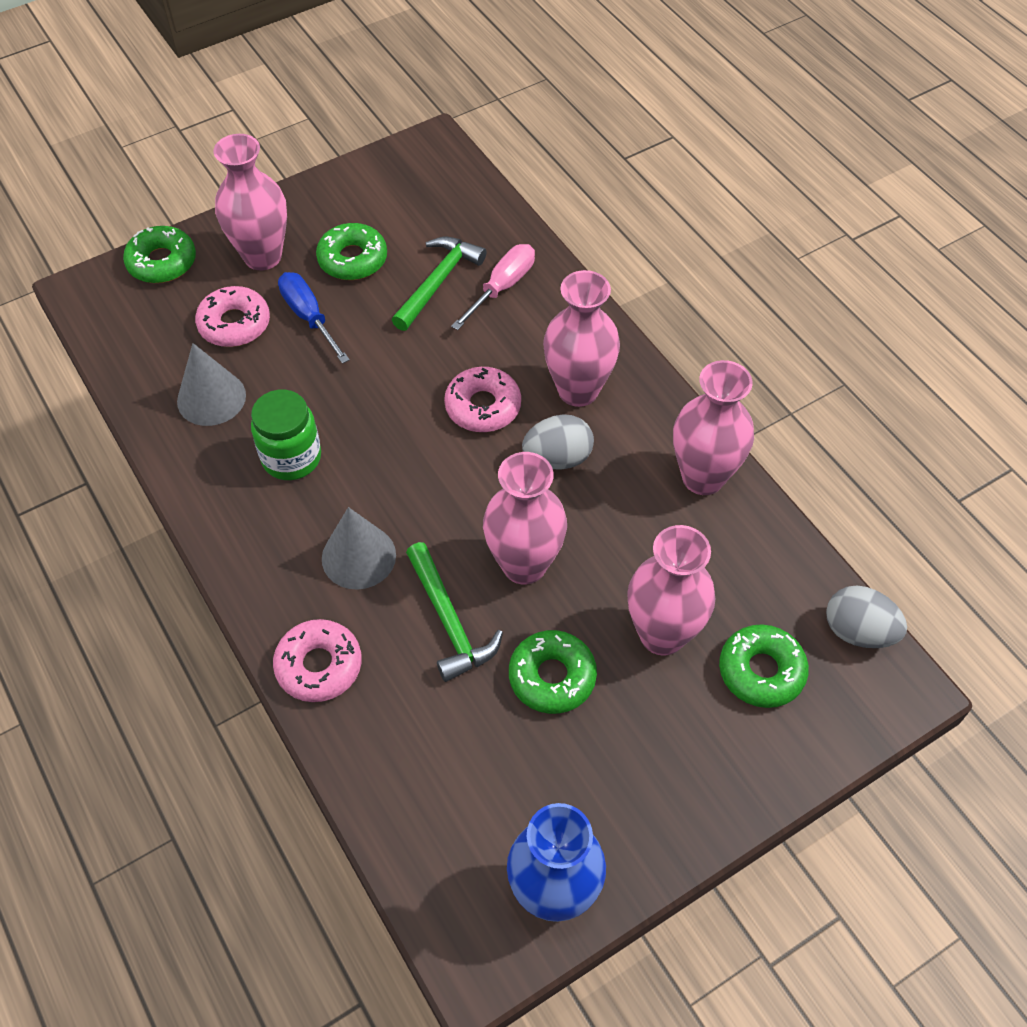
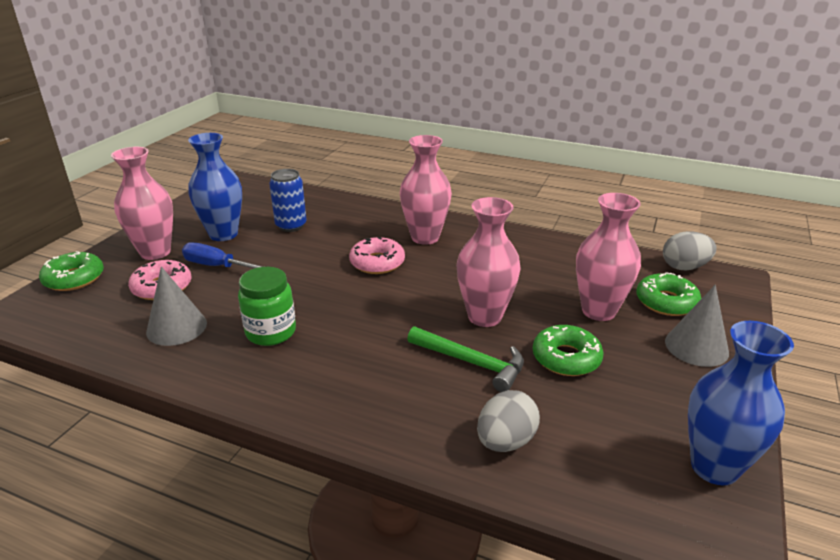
camera: 35 degrees left, 25 degrees down
pink donut [273,619,362,702] -> none
green donut [316,223,387,280] -> blue vase [188,133,242,241]
grey cone [322,507,396,590] -> grey cone moved to [665,285,729,367]
green hammer [392,237,487,331] -> blue can [269,169,307,232]
pink screwdriver [451,244,535,330] -> none
grey egg [522,414,594,470] -> grey egg moved to [477,390,540,452]
pink vase [673,360,754,495] -> none

